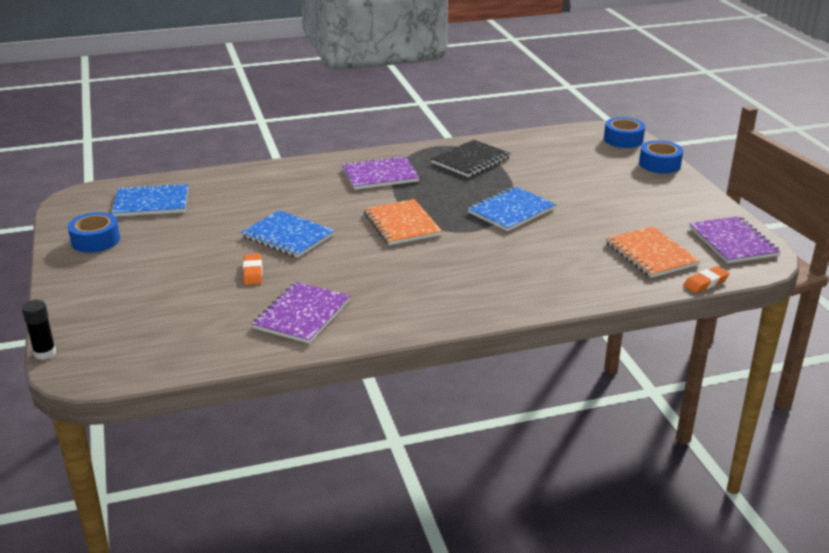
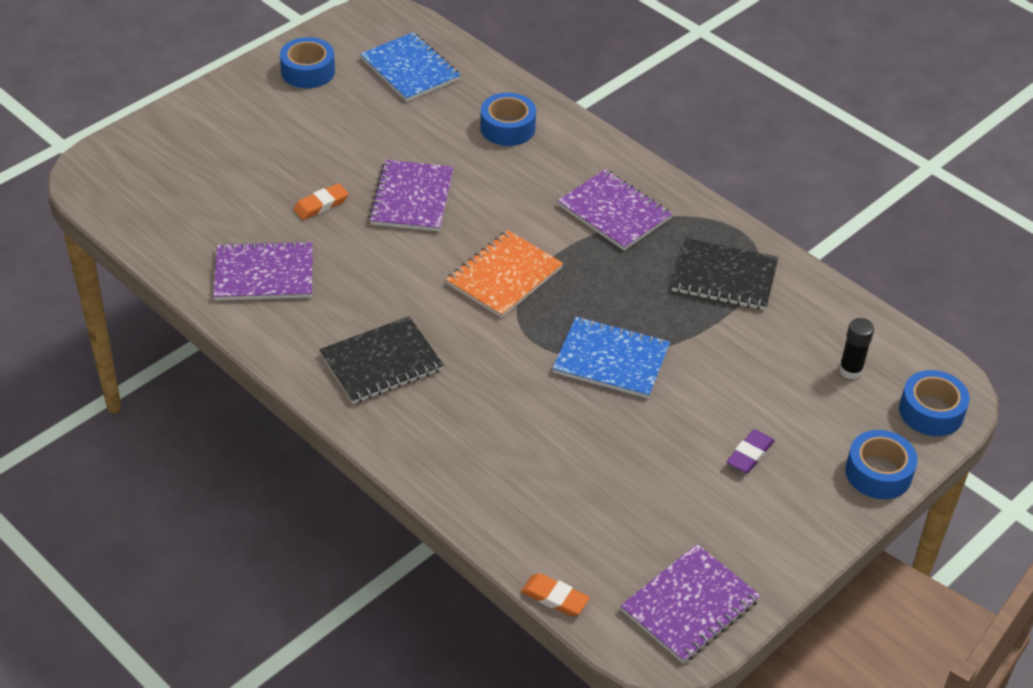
camera: 60 degrees right, 15 degrees up
black glue stick [22,300,56,360] -> black glue stick moved to [839,318,874,379]
blue notebook [241,210,335,258] -> purple notebook [368,160,454,232]
orange notebook [606,226,700,278] -> none
none -> black notebook [319,316,444,404]
none -> blue tape [480,93,536,146]
none -> purple eraser [727,429,775,473]

